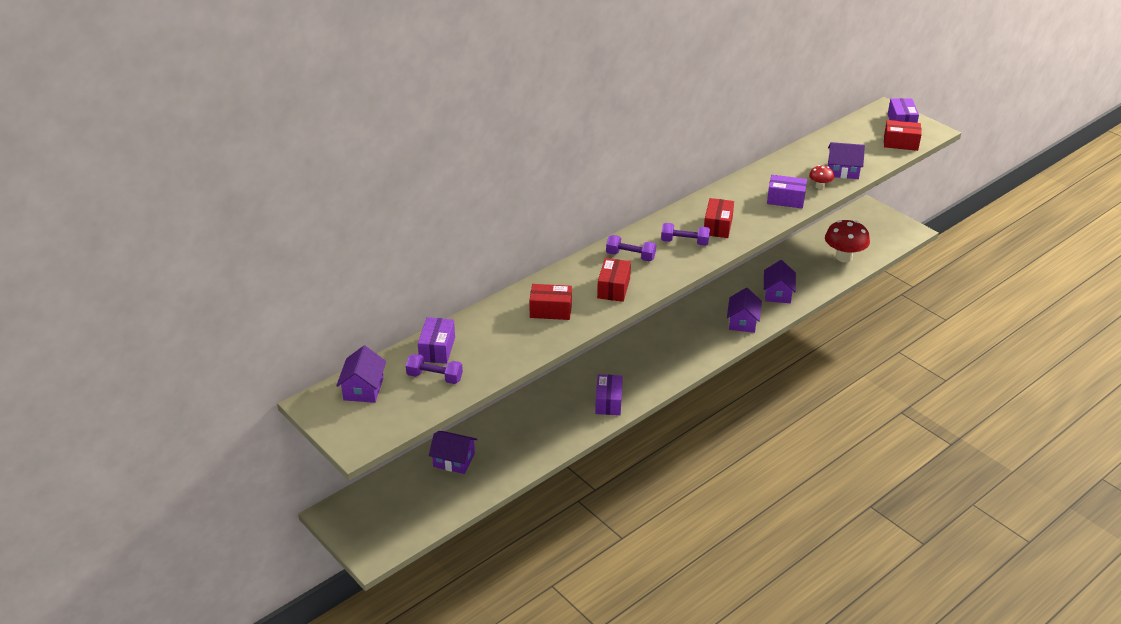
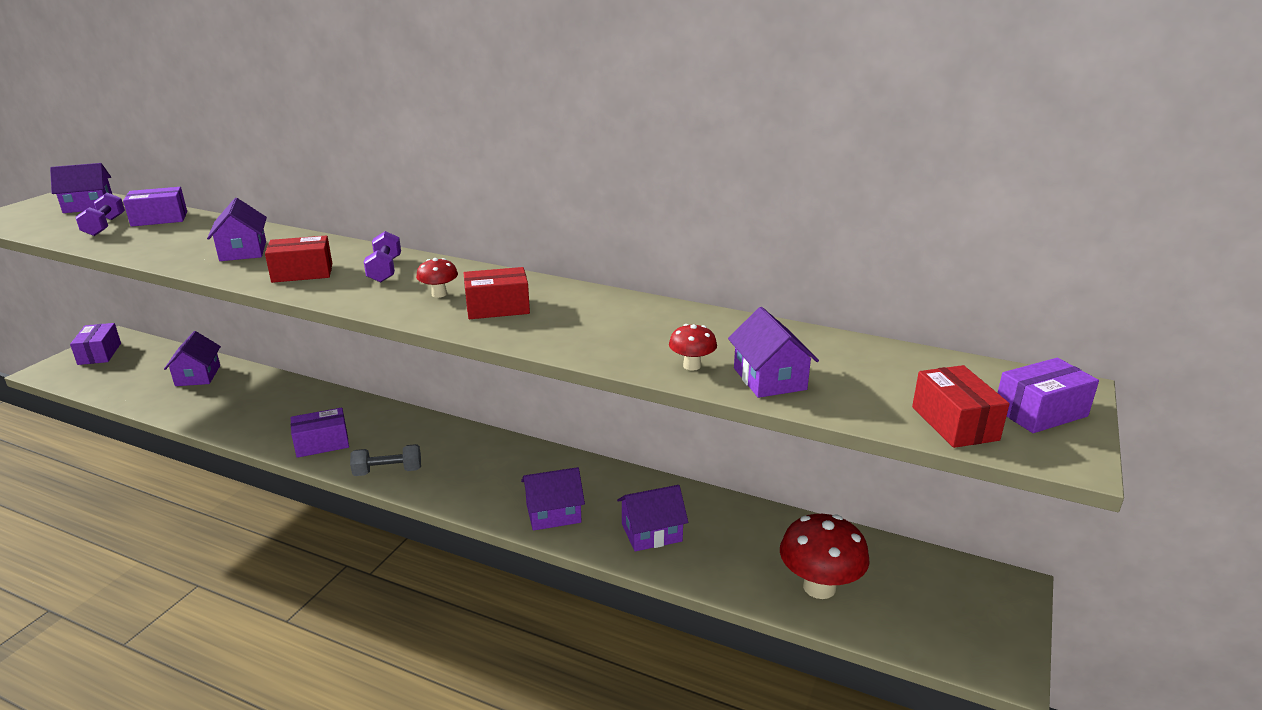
camera: 65 degrees right, 10 degrees down
red box [529,284,572,320] -> purple house [207,198,267,261]
purple dumbbell [661,223,710,246] -> red mushroom [416,258,458,298]
purple box [767,175,807,208] -> purple box moved to [70,323,121,365]
none -> grey dumbbell [350,444,421,476]

